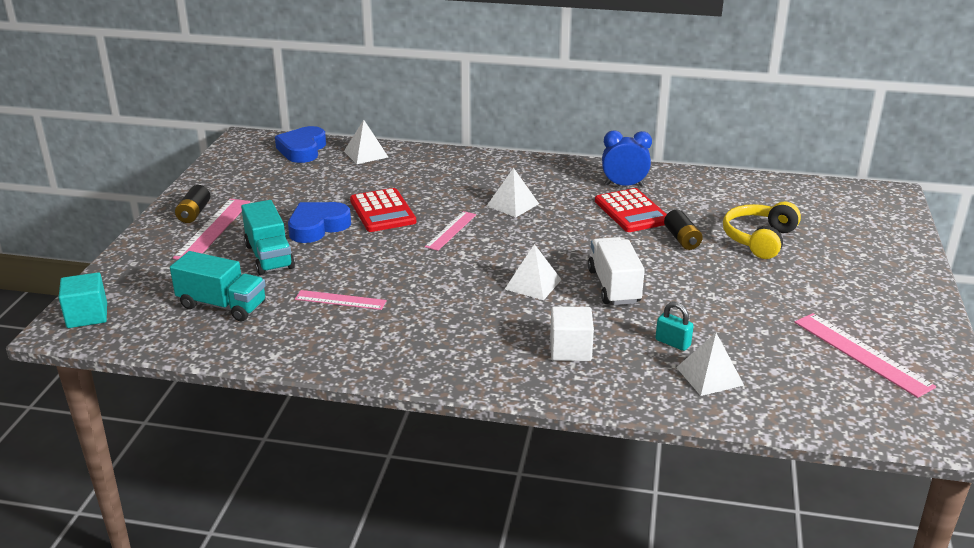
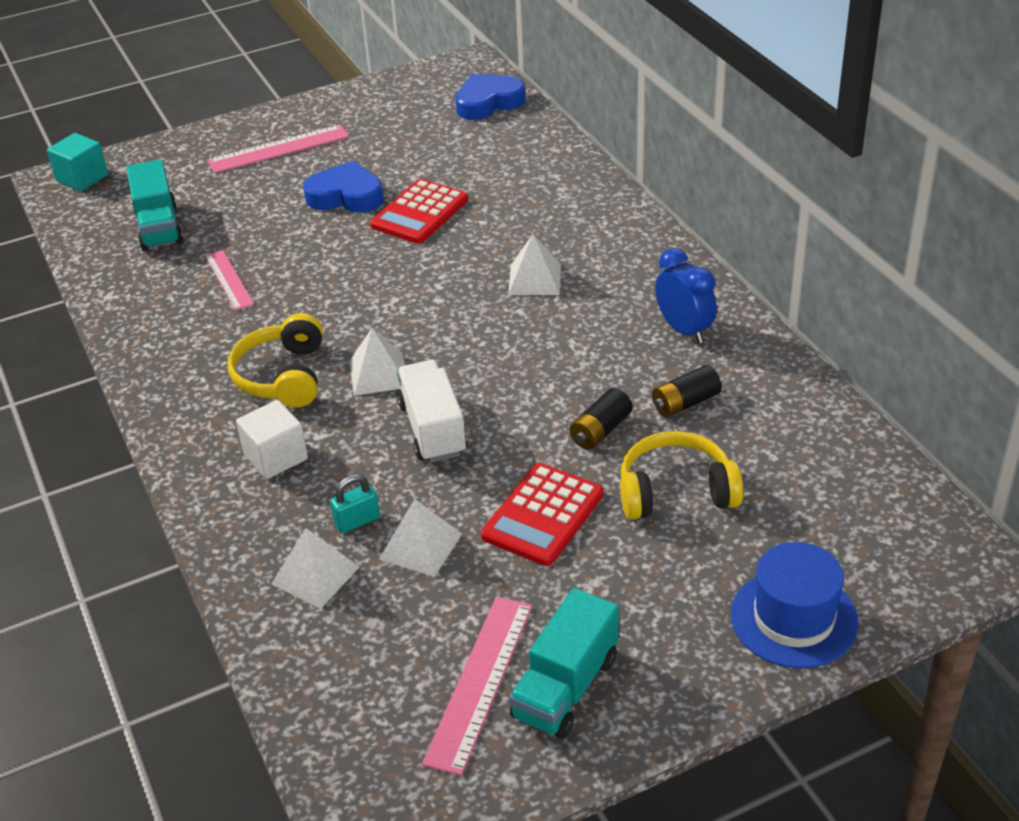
camera: 55 degrees right, 10 degrees up
black battery [175,185,210,223] -> black battery moved to [652,365,722,417]
turquoise truck [241,200,295,275] -> turquoise truck moved to [509,588,619,739]
white pyramid [344,120,388,164] -> white pyramid moved to [379,499,462,577]
pink ruler [425,211,476,251] -> none
white truck [588,237,645,305] -> white truck turned 60 degrees counterclockwise [397,360,467,463]
red calculator [595,188,667,232] -> red calculator moved to [481,463,603,566]
turquoise padlock [656,302,694,351] -> turquoise padlock turned 60 degrees clockwise [330,474,380,533]
none -> yellow headphones [228,313,323,408]
none -> blue hat [731,542,859,669]

